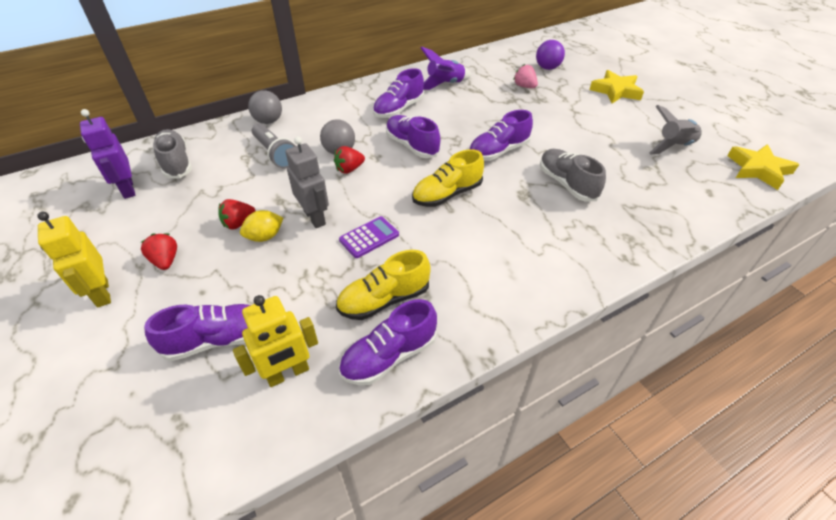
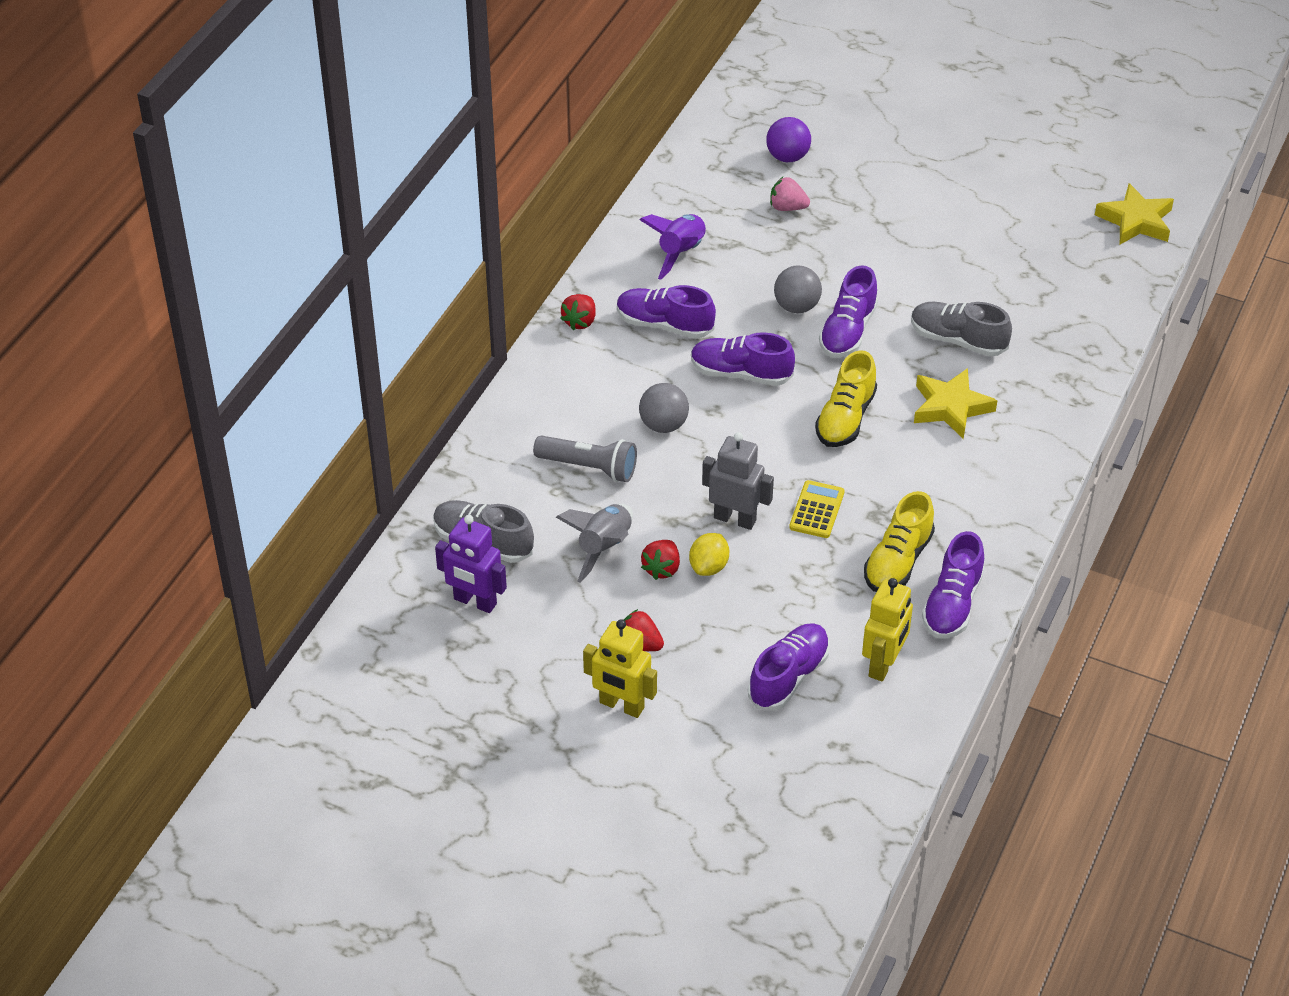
camera: 35 degrees left, 0 degrees up
grey ball [248,90,282,124] -> grey ball moved to [774,265,822,313]
red strawberry [334,146,365,174] -> red strawberry moved to [560,294,596,330]
purple calculator [339,216,399,258] -> yellow calculator [789,480,845,538]
purple shoe [373,68,424,118] -> purple shoe turned 105 degrees clockwise [617,285,716,339]
yellow star [589,70,644,103] -> yellow star moved to [914,368,998,439]
grey rocket [649,105,703,154] -> grey rocket moved to [556,504,633,583]

